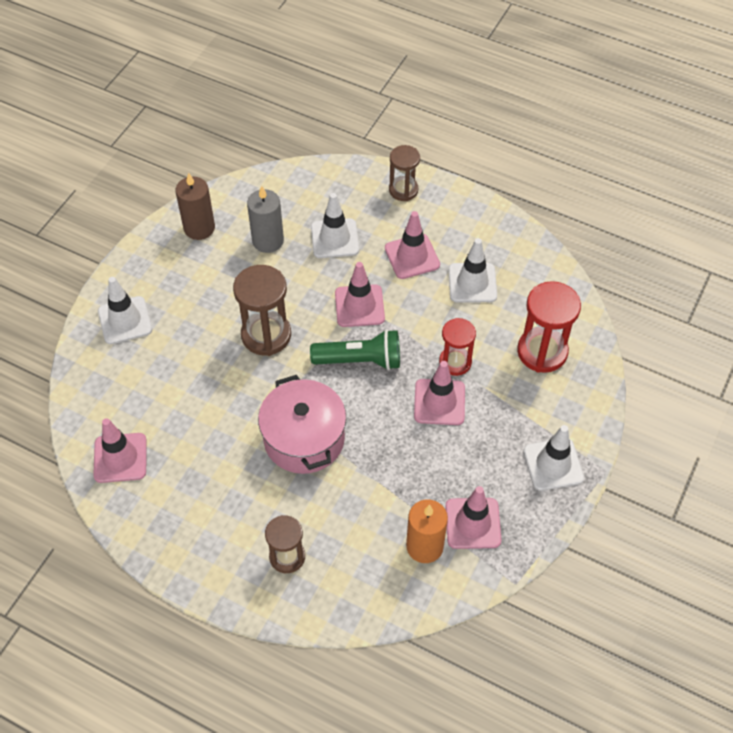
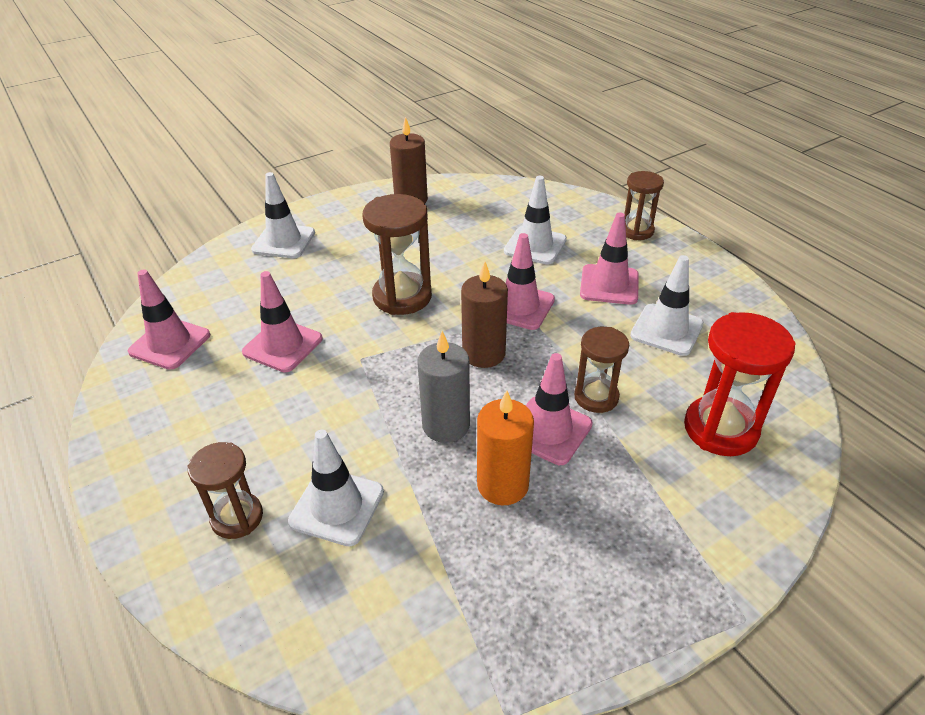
camera: 30 degrees right, 15 degrees down
grey candle [247,186,284,253] -> grey candle moved to [417,331,470,443]
pink pot [258,375,346,474] -> none
green flashlight [310,329,400,370] -> brown candle [461,261,508,368]
orange candle [406,499,448,563] -> orange candle moved to [477,390,534,505]
red hourglass [439,318,476,376] -> brown hourglass [574,327,629,413]
pink traffic cone [445,486,501,549] -> pink traffic cone moved to [242,271,323,372]
white traffic cone [523,425,584,491] -> white traffic cone moved to [288,430,384,546]

